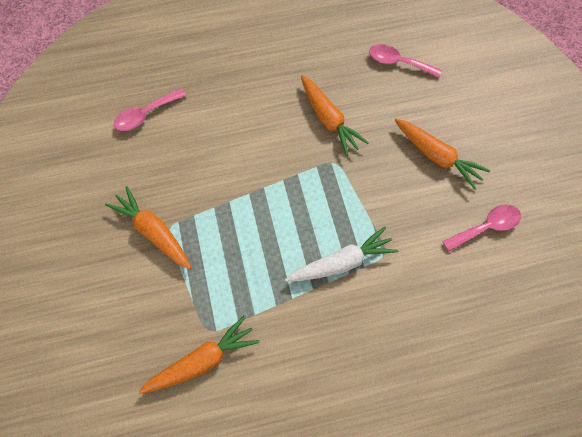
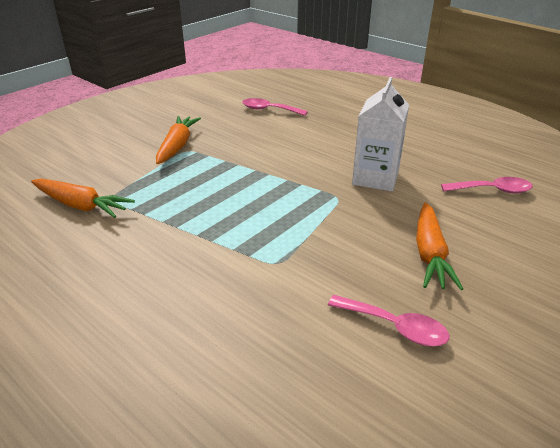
camera: 55 degrees right, 30 degrees down
white carrot [285,227,398,282] -> none
orange carrot [301,75,369,156] -> white carton [352,77,409,191]
pink spoon [369,44,442,77] -> pink spoon turned 105 degrees clockwise [441,177,533,193]

